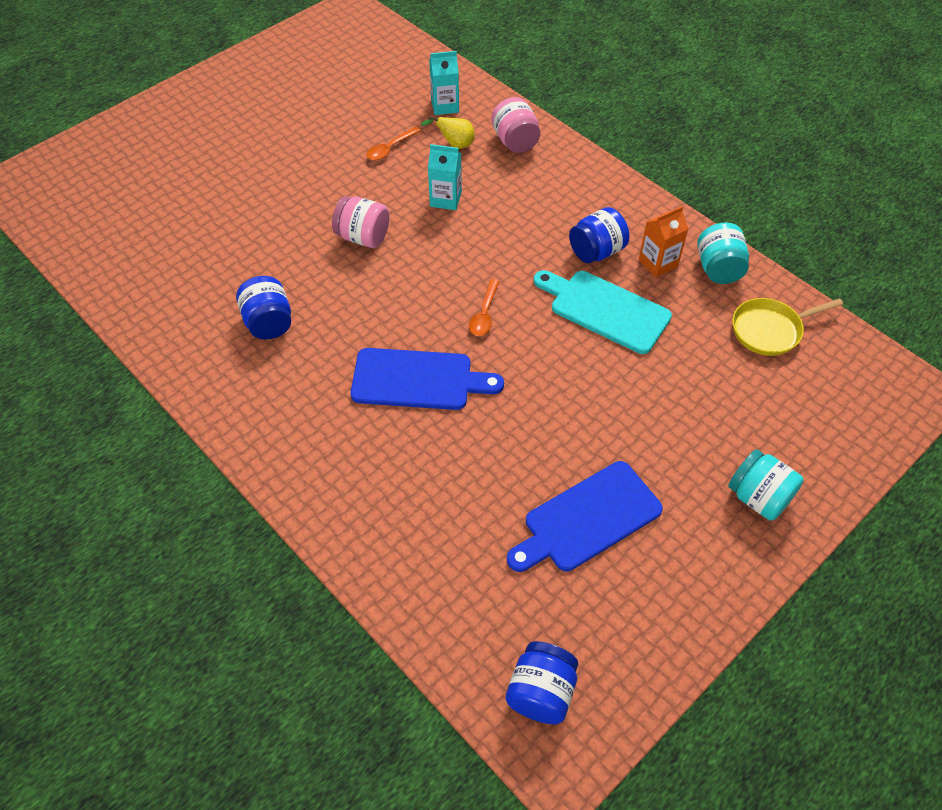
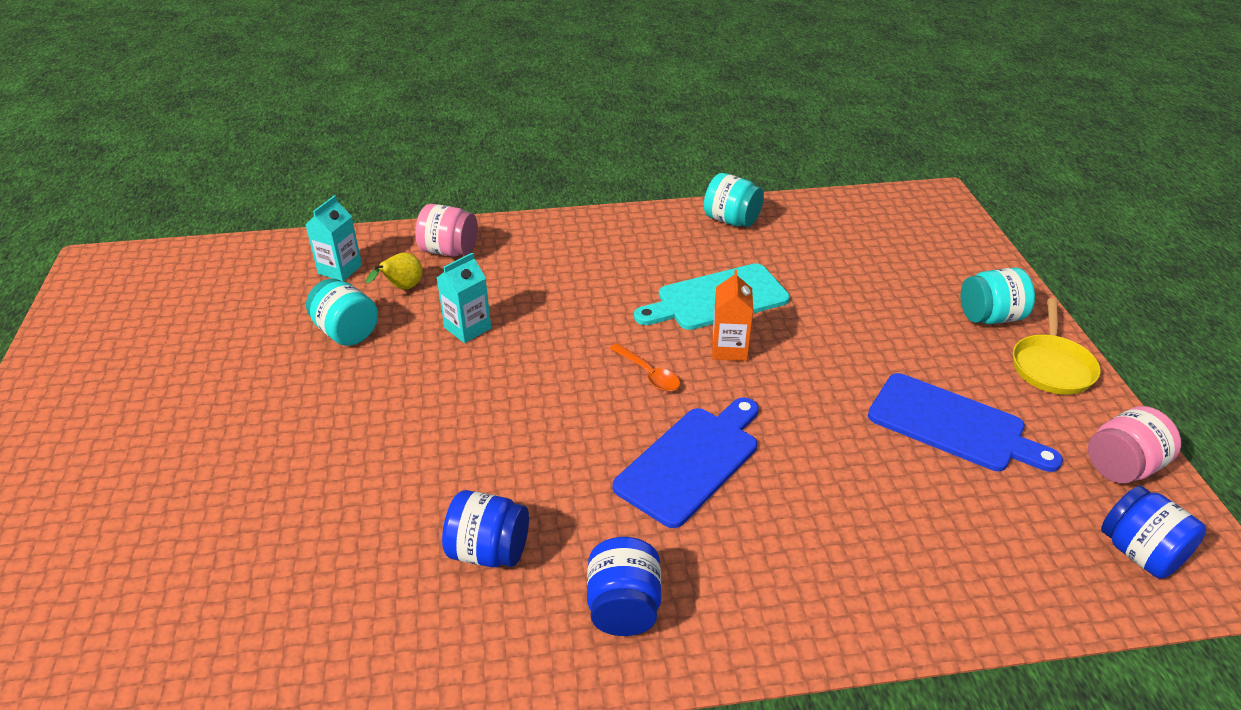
camera: 55 degrees left, 15 degrees down
pink jar [332,196,389,248] -> pink jar moved to [1088,406,1181,483]
orange spoon [366,127,421,160] -> turquoise jar [306,279,378,346]
blue cutting board [507,461,663,572] -> blue cutting board turned 60 degrees counterclockwise [868,373,1063,472]
blue jar [569,207,629,263] -> blue jar moved to [587,537,661,636]
orange carton [639,206,688,278] -> orange carton moved to [712,269,753,361]
yellow pan [732,298,843,356] -> yellow pan moved to [1013,298,1100,395]

